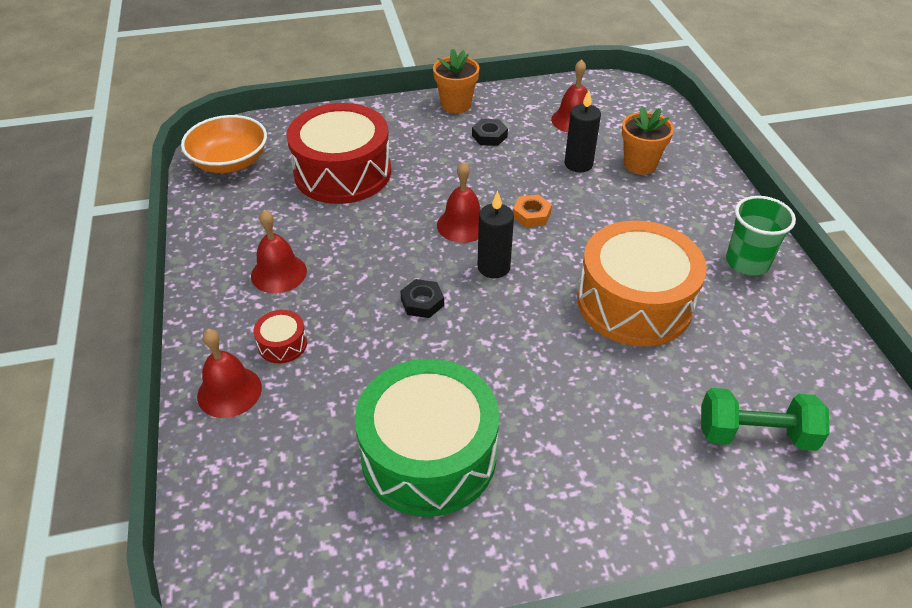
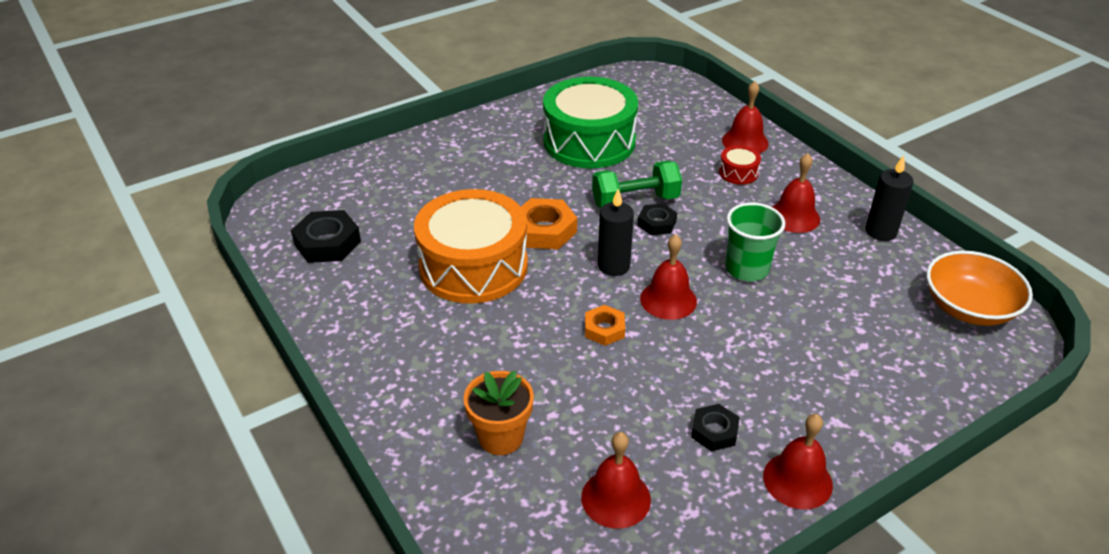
camera: 160 degrees right, 5 degrees down
red drum [286,103,391,204] -> none
orange flower pot [433,48,480,113] -> red bell [763,414,833,510]
black candle [565,90,601,172] -> black candle moved to [865,155,914,241]
green dumbbell [701,388,830,451] -> green dumbbell moved to [592,161,682,208]
green cup [726,196,796,276] -> green cup moved to [726,203,785,281]
none -> black nut [291,210,361,263]
none -> orange nut [521,198,577,249]

